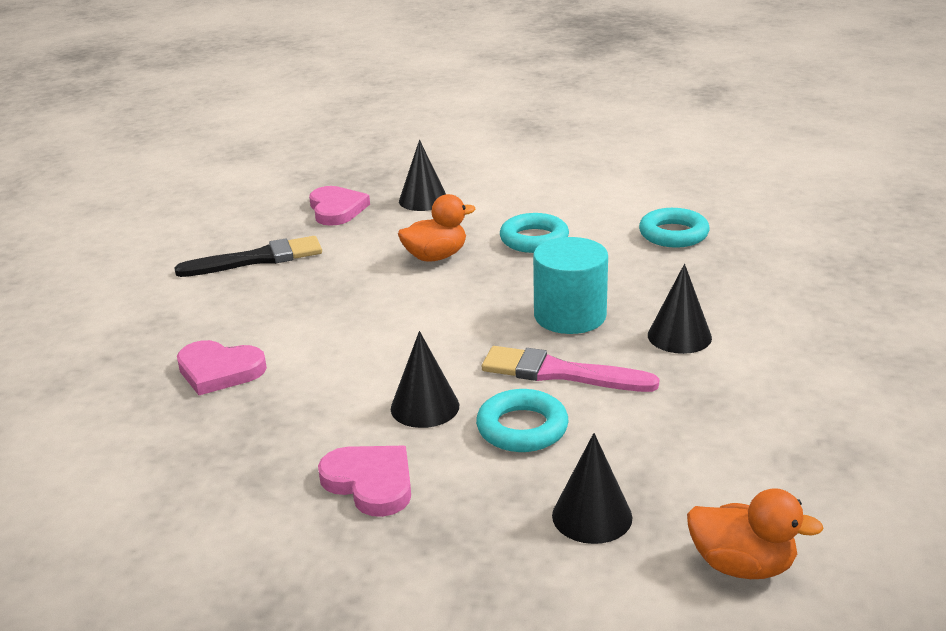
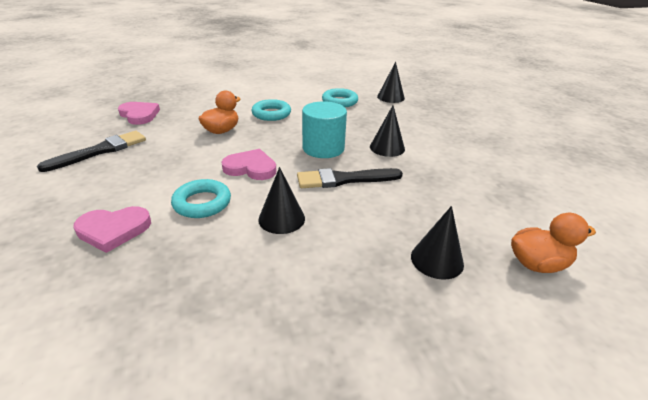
camera: 30 degrees left, 5 degrees up
pink heart [318,446,411,517] -> pink heart moved to [222,149,277,180]
black cone [399,140,446,211] -> black cone moved to [377,62,405,103]
turquoise ring [476,389,569,452] -> turquoise ring moved to [171,179,231,218]
pink brush [482,346,659,392] -> black brush [297,168,403,188]

